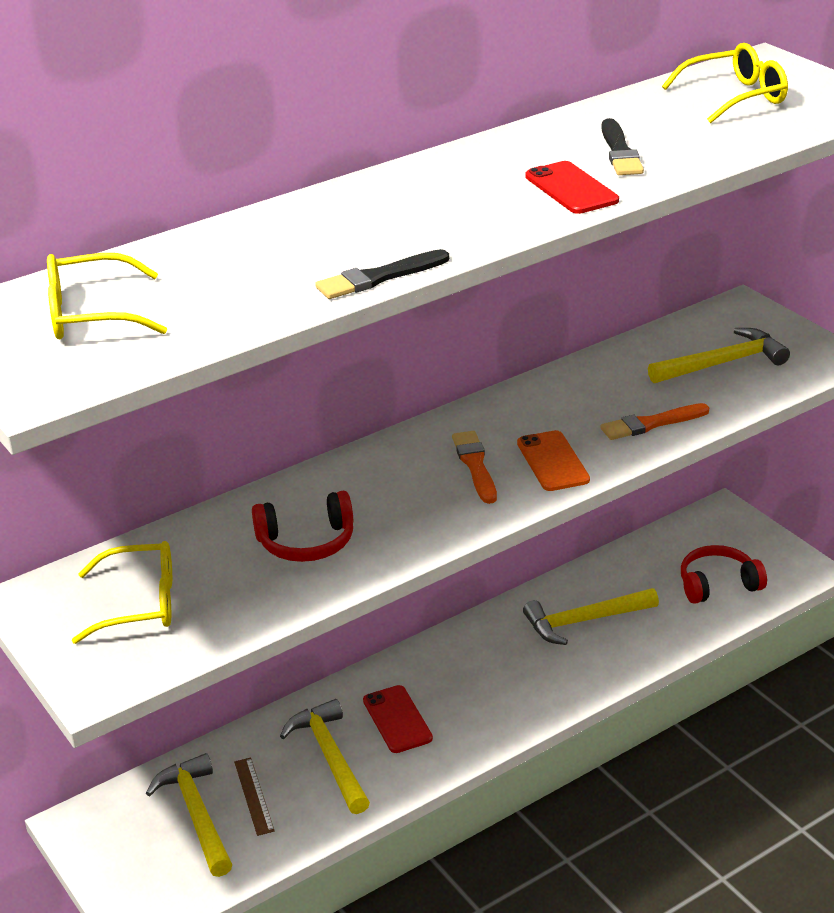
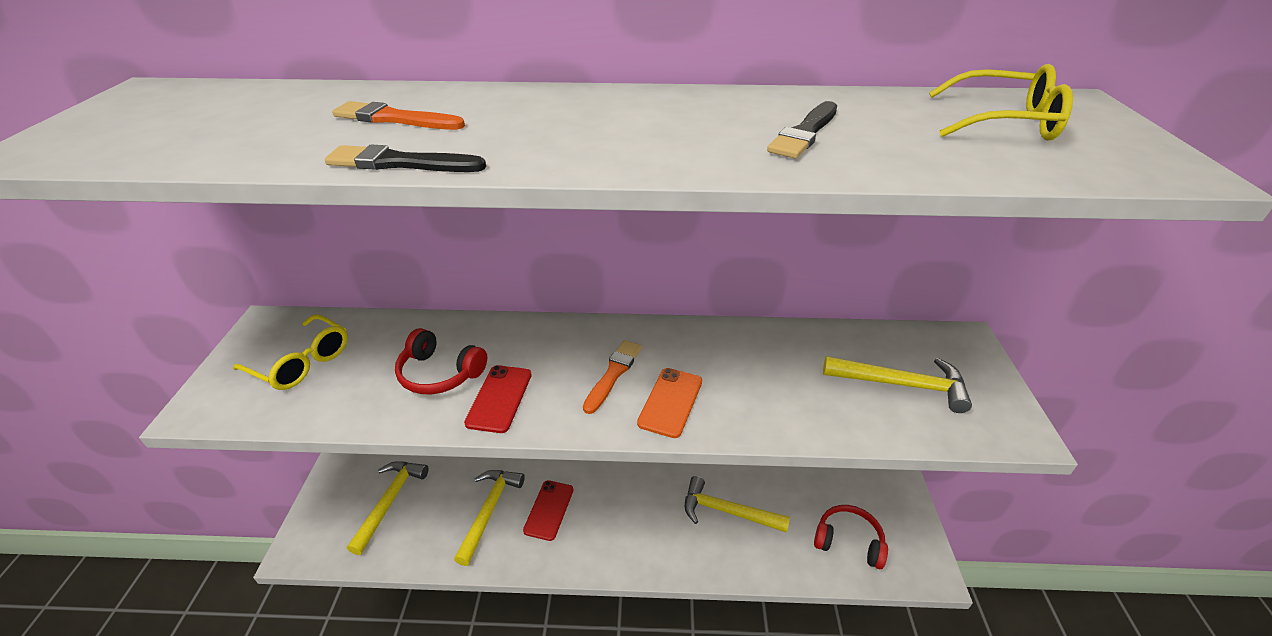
camera: 35 degrees right, 5 degrees up
yellow glasses [47,253,167,339] -> none
brown ruler [234,757,275,836] -> none
red phone [525,161,619,214] -> red phone moved to [464,365,532,433]
orange brush [600,403,709,440] -> orange brush moved to [332,101,465,130]

